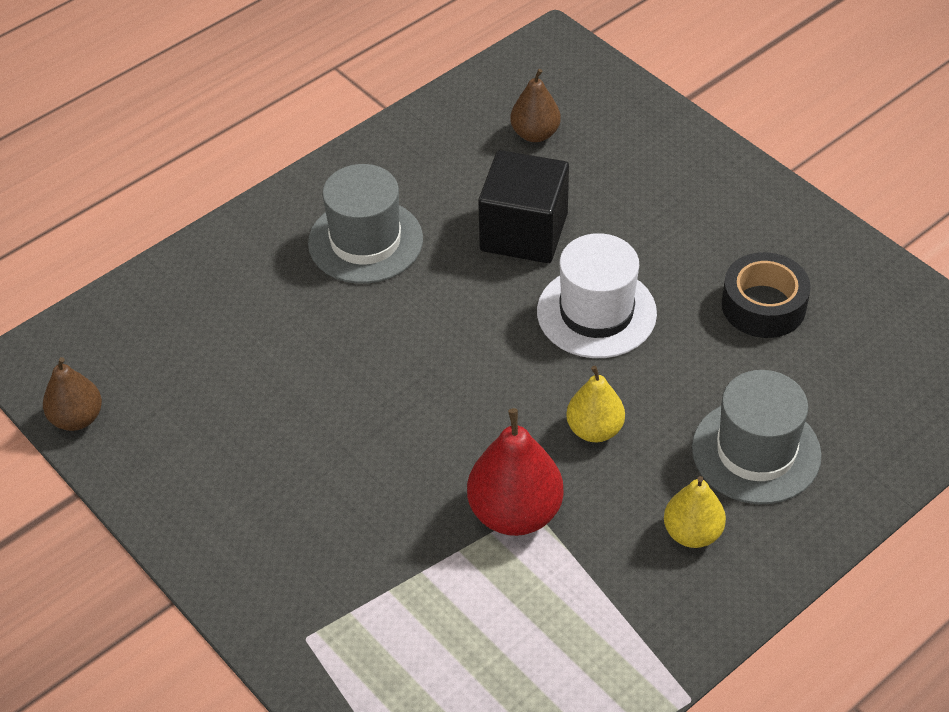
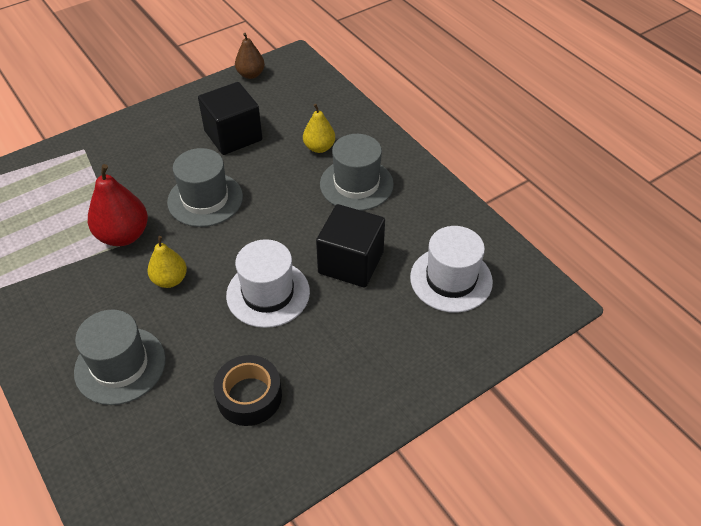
camera: 95 degrees right, 0 degrees up
brown pear [510,69,561,142] -> white hat [410,226,493,313]
yellow pear [664,476,726,548] -> yellow pear moved to [303,104,335,153]
none -> grey hat [167,148,243,227]
none -> black cube [198,82,263,155]

